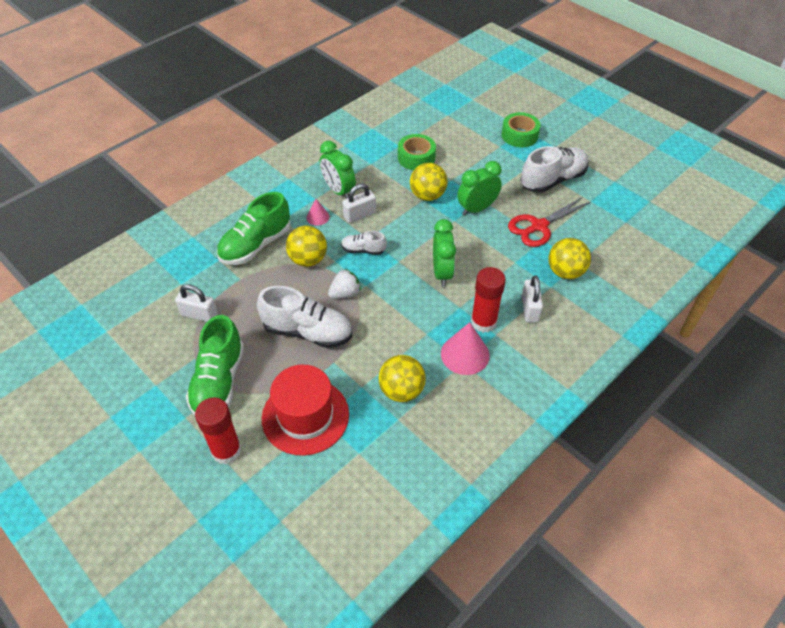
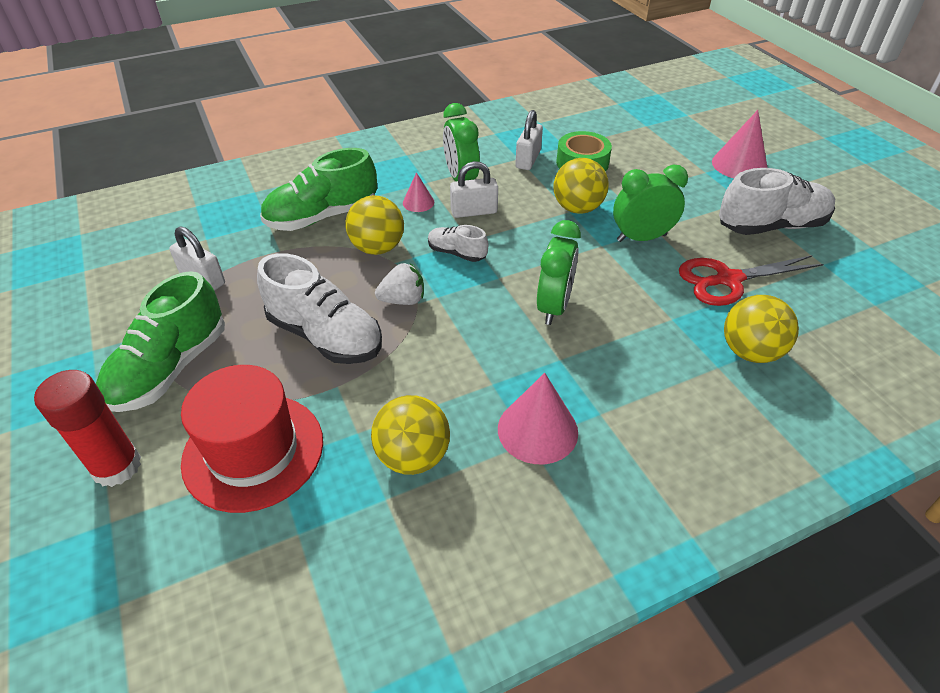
camera: 20 degrees right, 5 degrees down
red glue stick [471,267,506,333] -> none
green tape [502,112,540,147] -> pink cone [712,110,767,178]
white padlock [521,275,543,322] -> white padlock moved to [515,110,543,170]

